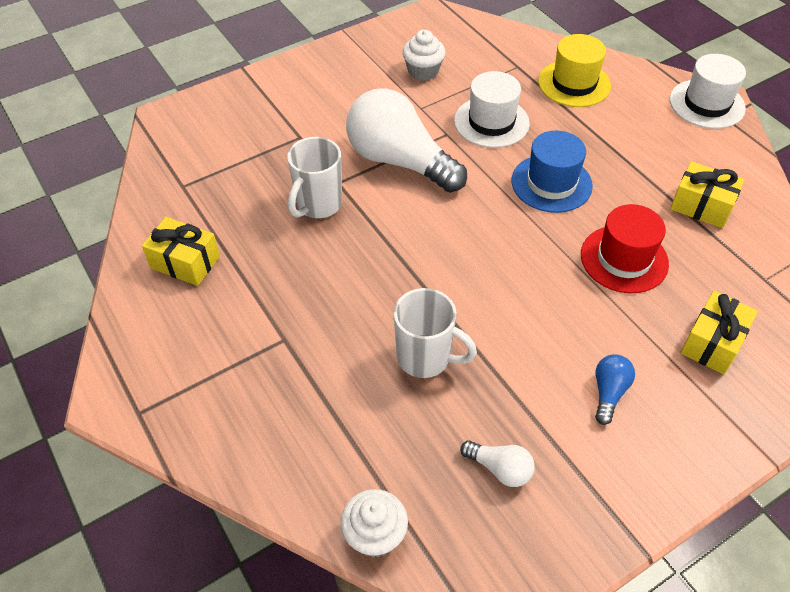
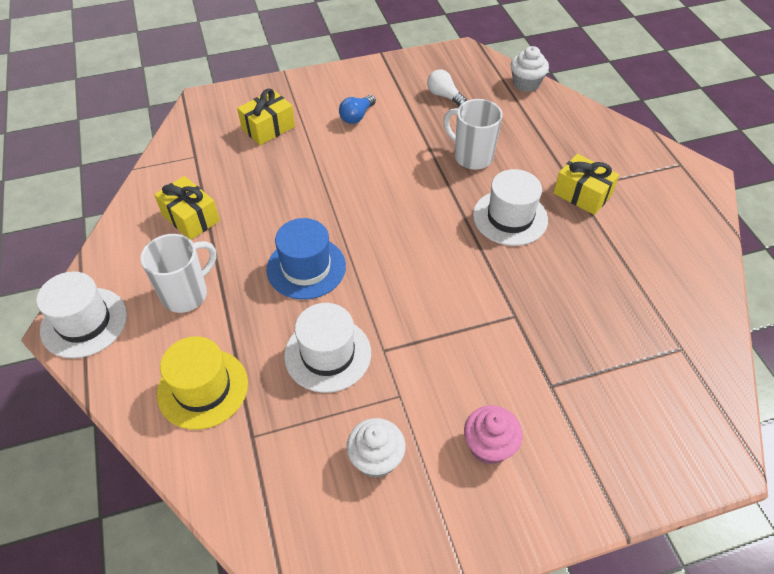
camera: 165 degrees left, 0 degrees up
yellow gift [142,217,220,286] -> yellow gift moved to [553,154,619,215]
white mug [287,137,342,218] -> white mug moved to [140,234,216,313]
white light bulb [346,88,467,193] -> none
red hat [581,204,669,293] -> none
none -> pink cupcake [464,405,523,464]
none -> white hat [473,169,548,246]

